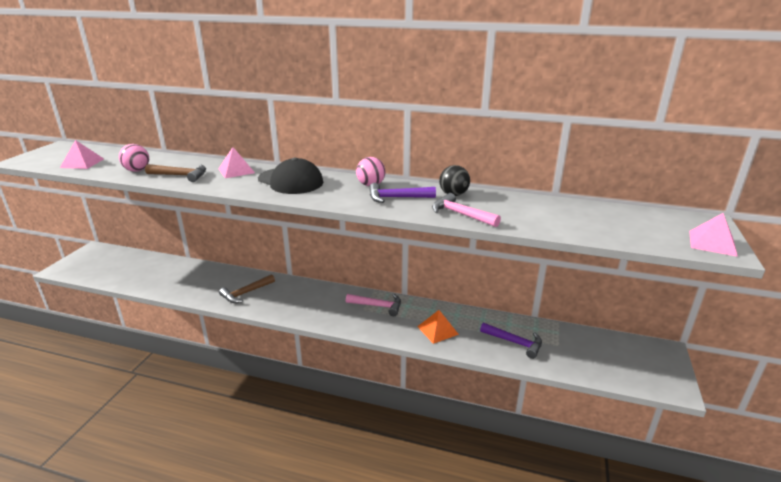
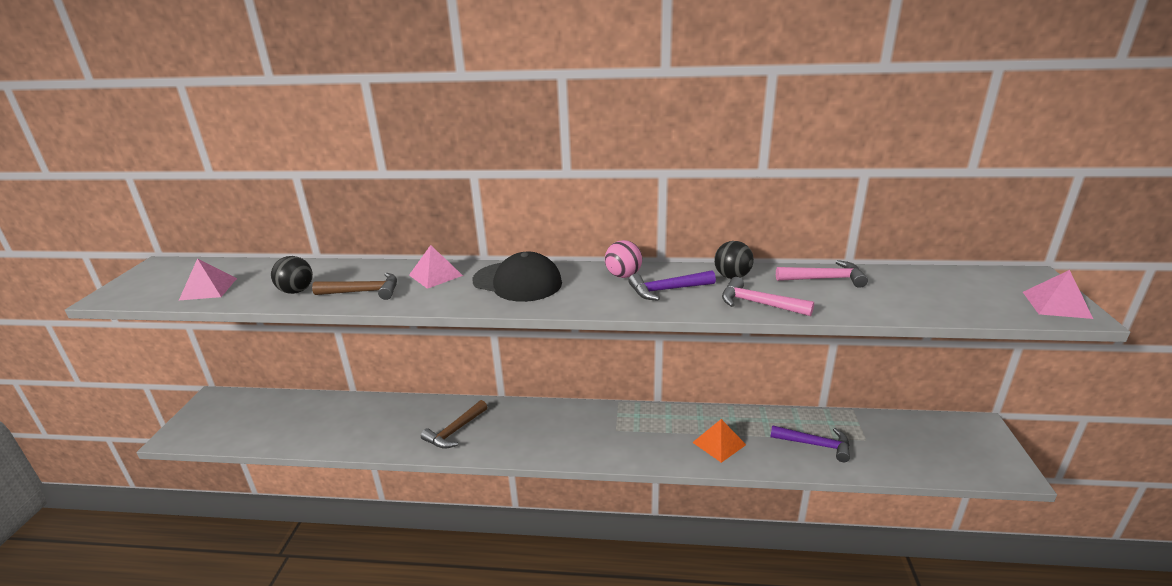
camera: 10 degrees left, 0 degrees up
pink ball [119,144,149,172] -> black ball [271,256,313,294]
pink hammer [346,294,401,316] -> pink hammer moved to [776,260,868,288]

